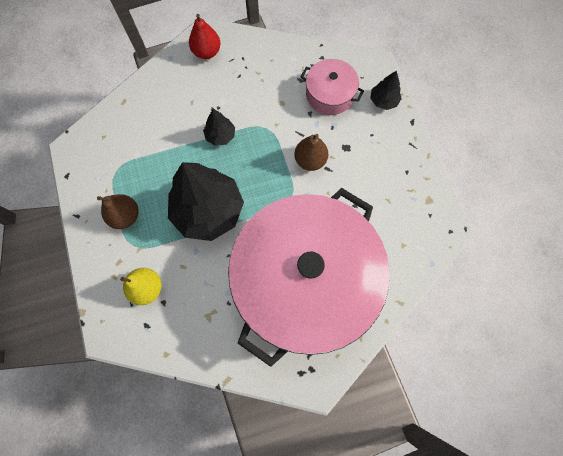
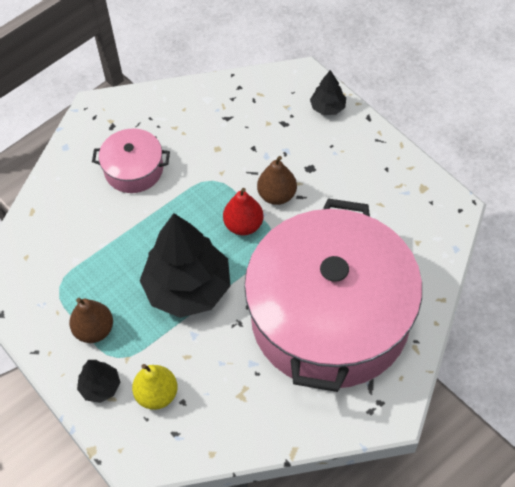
camera: 20 degrees left, 15 degrees down
red pear [189,14,221,59] -> red pear moved to [223,188,264,235]
black tree [203,109,235,146] -> black tree moved to [77,360,120,403]
pink pot [300,59,364,115] -> pink pot moved to [92,129,170,193]

